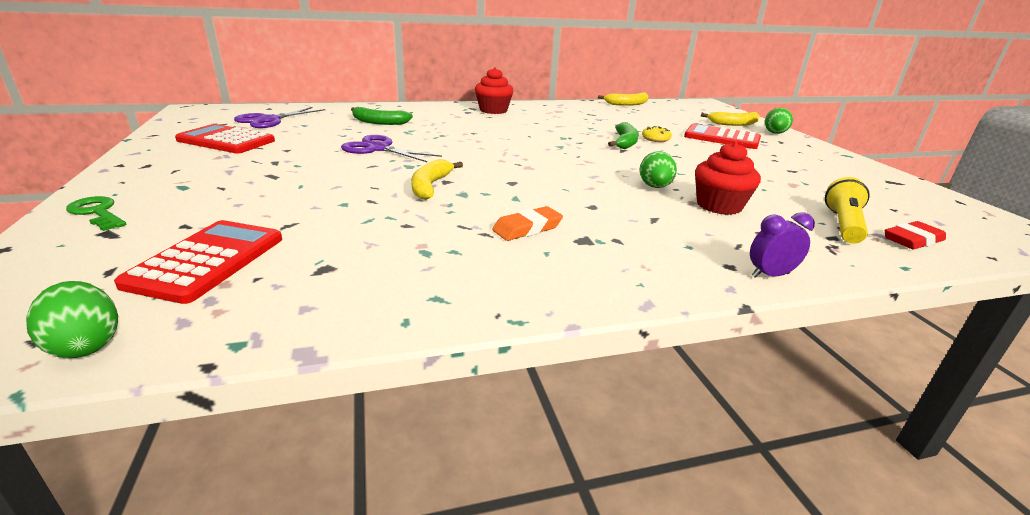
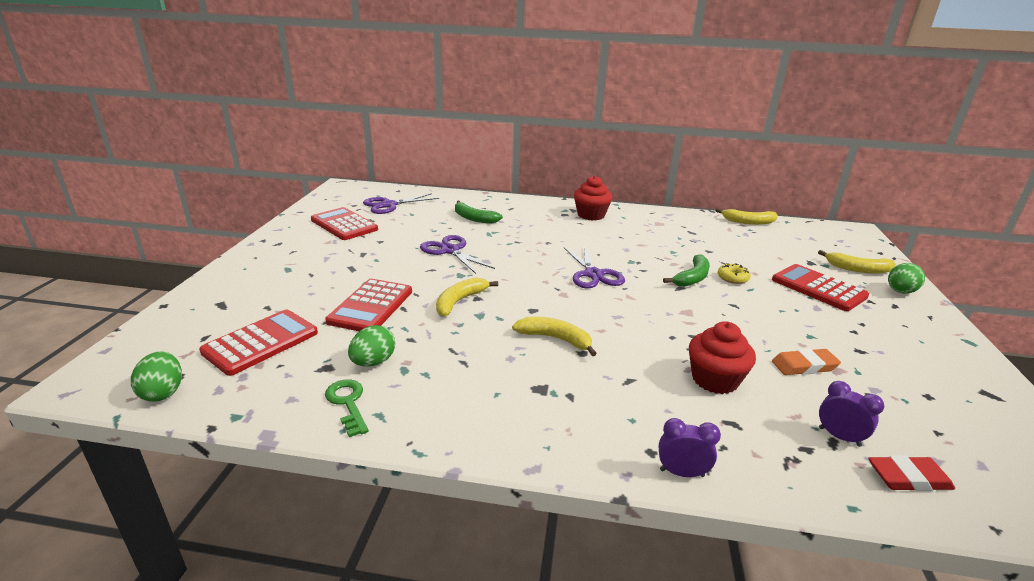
camera: 25 degrees right, 0 degrees up
green key [66,196,127,231] -> green key moved to [325,379,369,437]
orange eraser [492,206,563,241] -> orange eraser moved to [772,349,841,375]
green egg [640,151,677,188] -> green egg moved to [348,325,395,367]
yellow flashlight [825,177,870,244] -> purple clock [819,381,884,447]
none -> red calculator [325,279,412,331]
none -> yellow banana [512,316,597,356]
none -> purple scissors [564,245,625,289]

